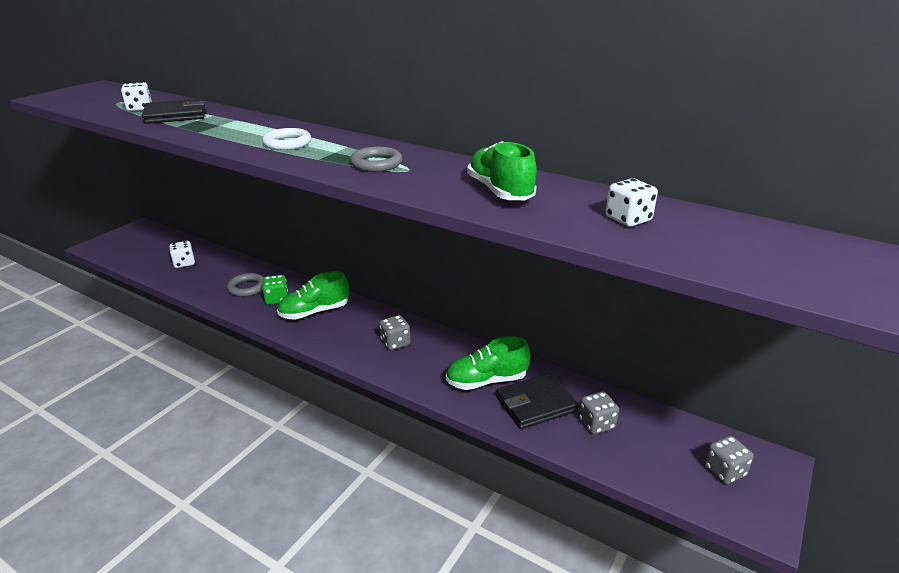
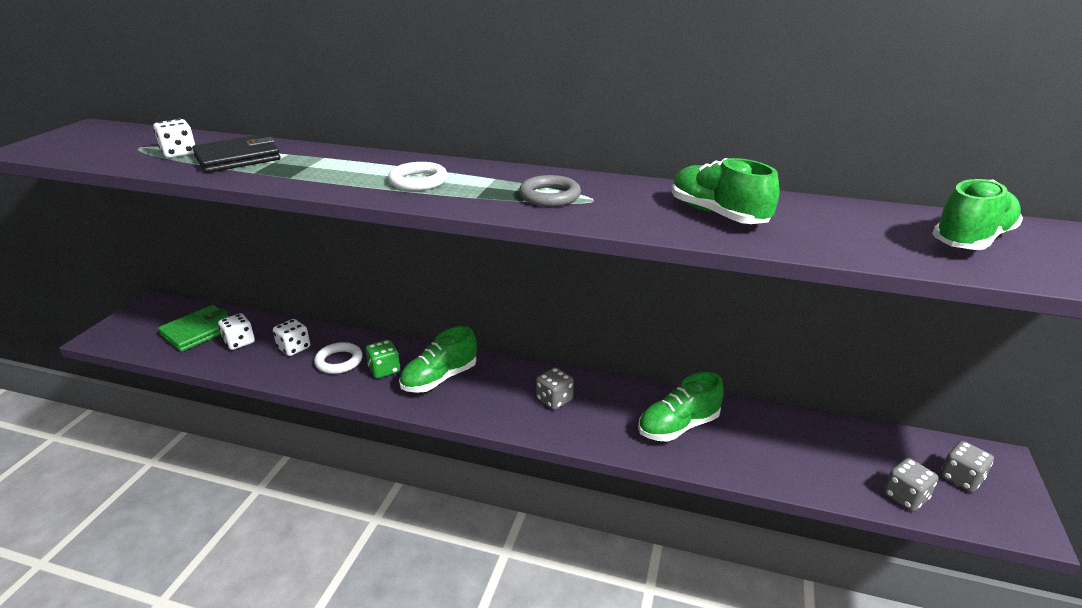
camera: 15 degrees left, 0 degrees up
grey ring [227,273,264,297] -> white ring [314,342,363,374]
black wallet [496,373,578,429] -> none
grey dice [578,392,619,434] -> grey dice moved to [884,458,938,511]
white dice [606,178,658,227] -> white dice moved to [273,319,310,356]
none -> green wallet [158,305,230,352]
none -> green shoe [932,179,1023,250]

